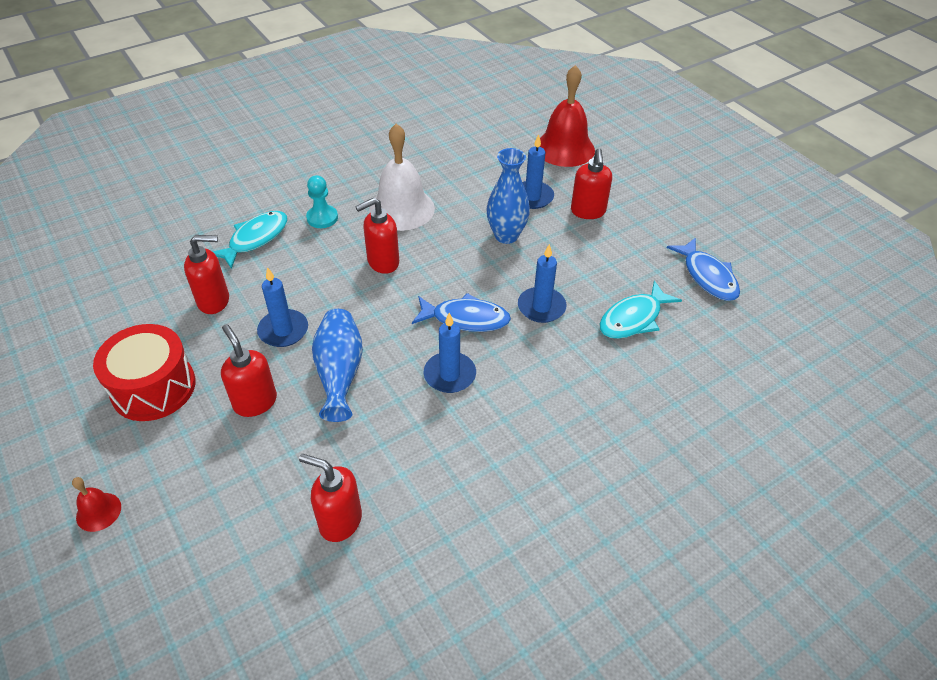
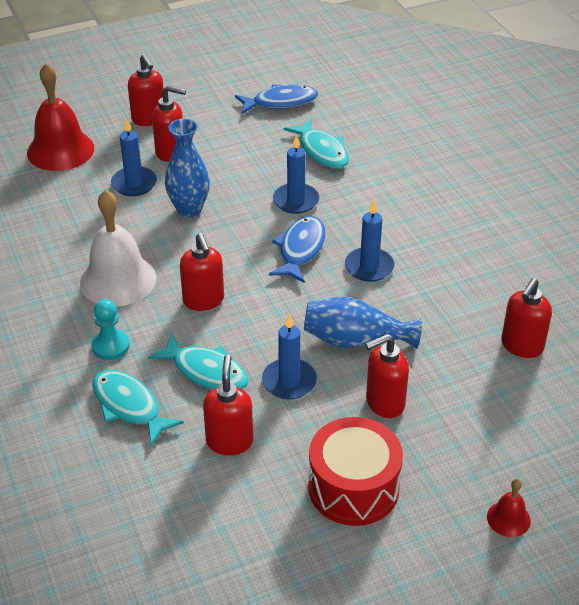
camera: 80 degrees left, 5 degrees down
none -> red soap dispenser [128,54,164,126]
none -> turquoise fish [148,333,249,390]

